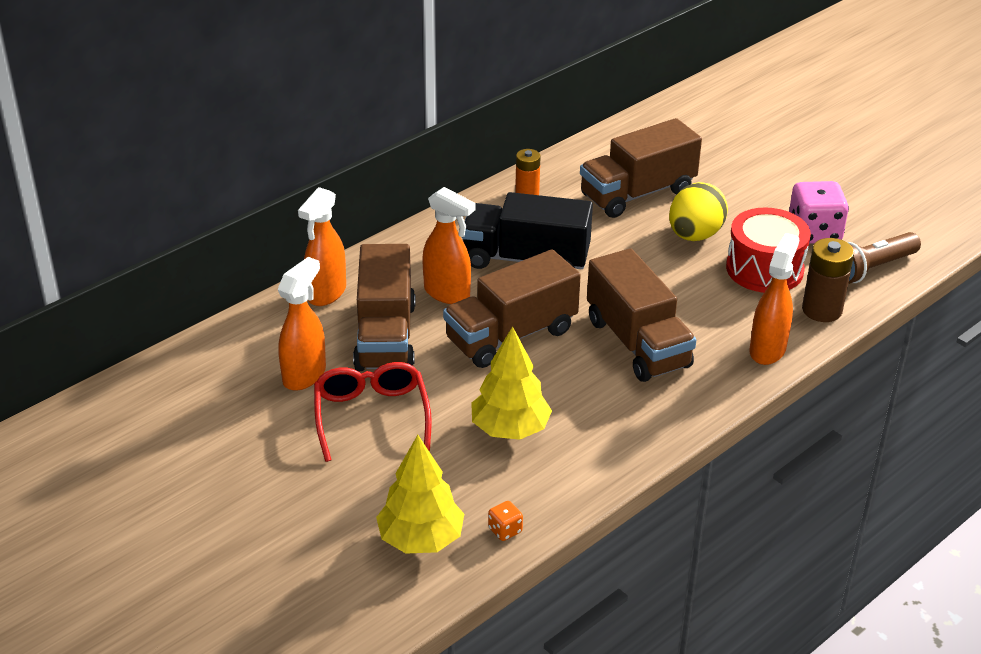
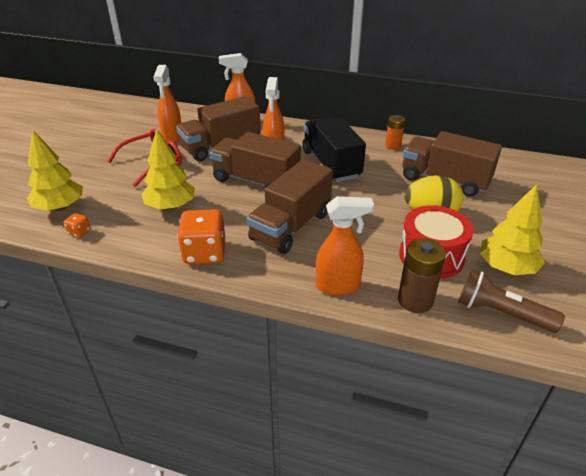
camera: 60 degrees right, 0 degrees up
orange spray bottle [278,257,326,391] -> orange spray bottle turned 90 degrees clockwise [153,65,181,143]
pink dice [789,181,849,244] -> yellow tree [480,184,545,275]
none -> orange dice [177,209,226,264]

